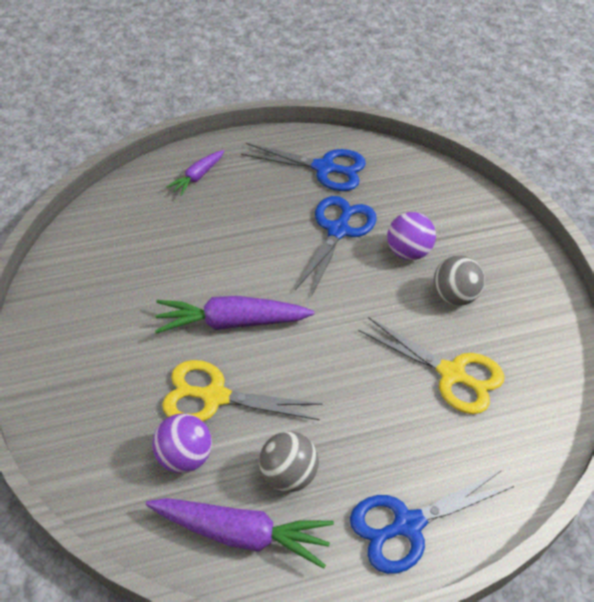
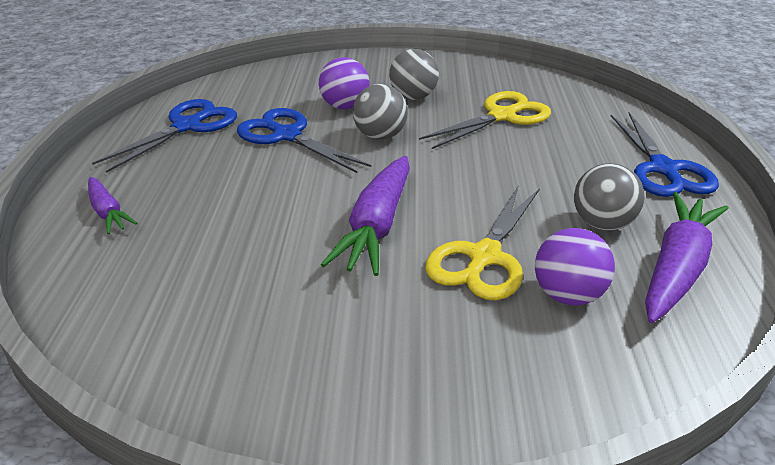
camera: 70 degrees left, 15 degrees down
none -> grey ball [353,84,408,140]

